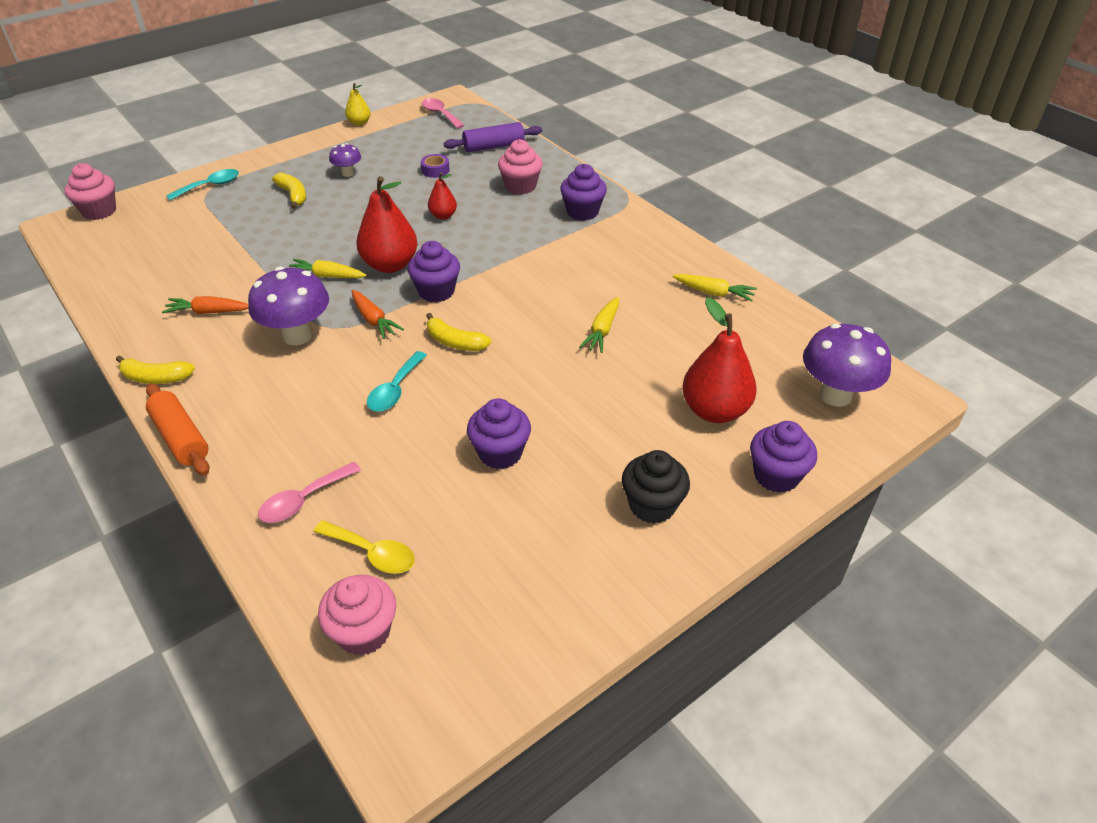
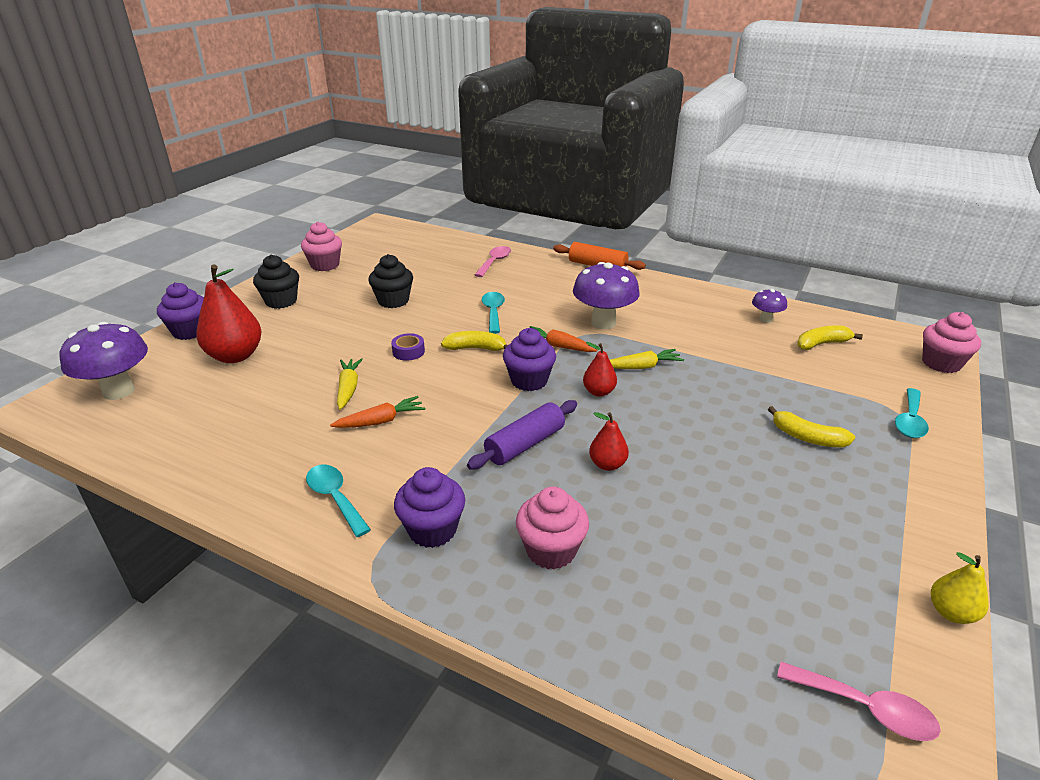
camera: 155 degrees right, 10 degrees down
yellow banana [116,355,195,384] -> yellow banana moved to [797,325,863,350]
orange carrot [162,296,248,314] -> orange carrot moved to [330,396,425,428]
yellow spoon [314,520,415,574] -> none
pink cupcake [318,575,396,656] -> pink cupcake moved to [301,222,342,271]
purple mushroom [329,143,361,177] -> purple mushroom moved to [752,289,787,323]
red pear [356,176,418,273] -> red pear [583,342,617,397], size x0.52
purple tape [421,154,450,178] -> purple tape moved to [391,333,425,361]
purple rolling pin [444,122,542,152] -> purple rolling pin moved to [467,400,577,470]
purple cupcake [467,398,531,469] -> black cupcake [369,254,413,308]
yellow carrot [673,274,757,302] -> none
none -> turquoise spoon [306,465,371,537]

